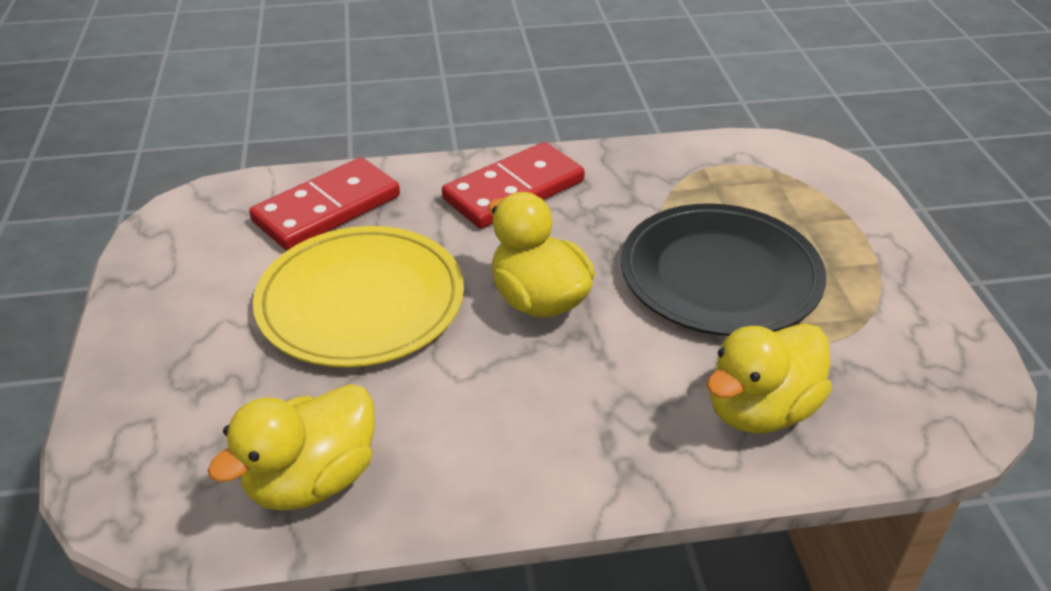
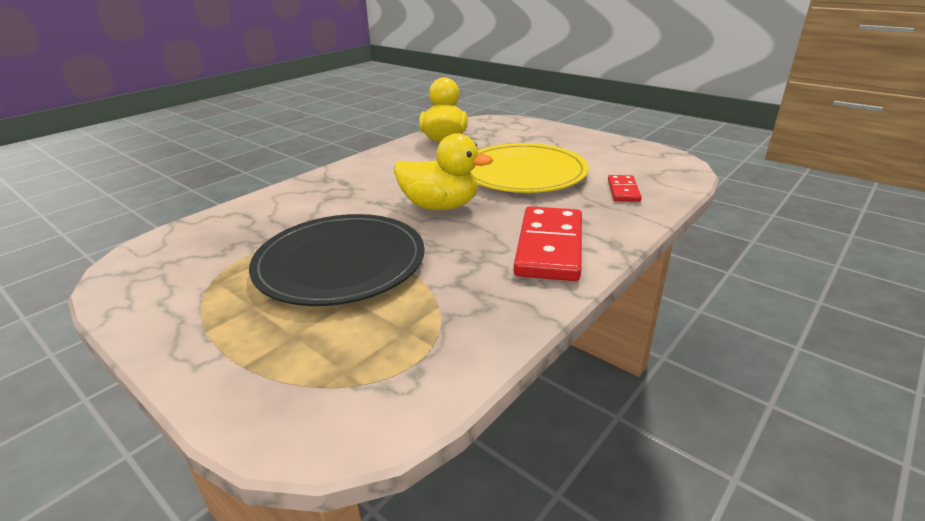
camera: 140 degrees right, 10 degrees down
red domino [249,157,400,250] -> red domino [608,175,641,202], size x0.52
yellow duck [707,323,832,433] -> none

